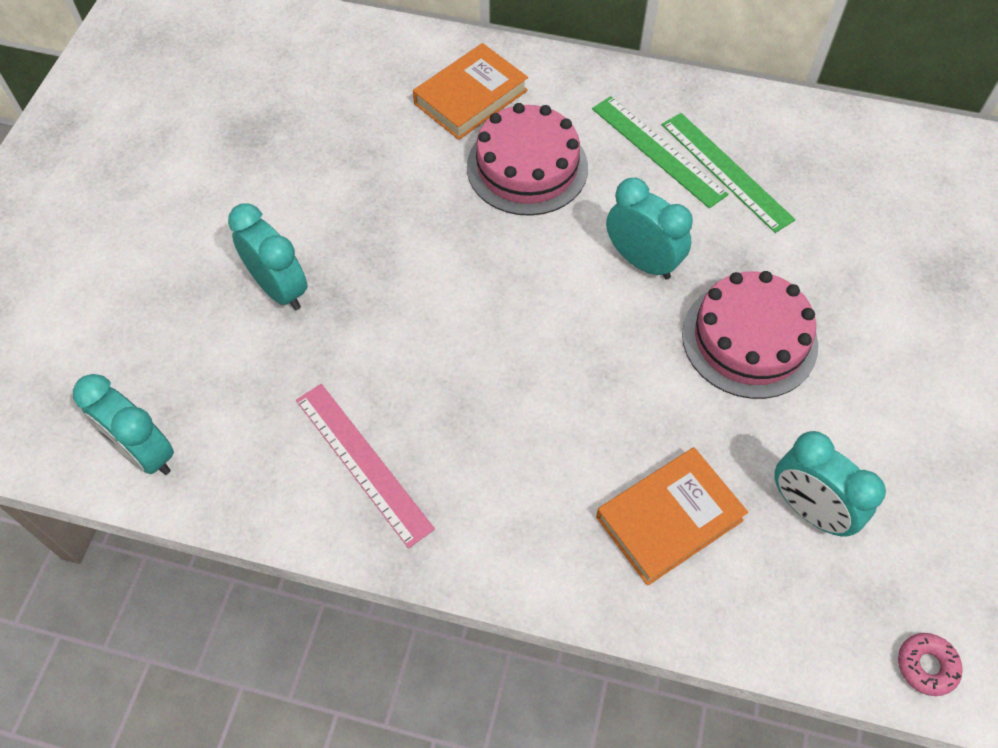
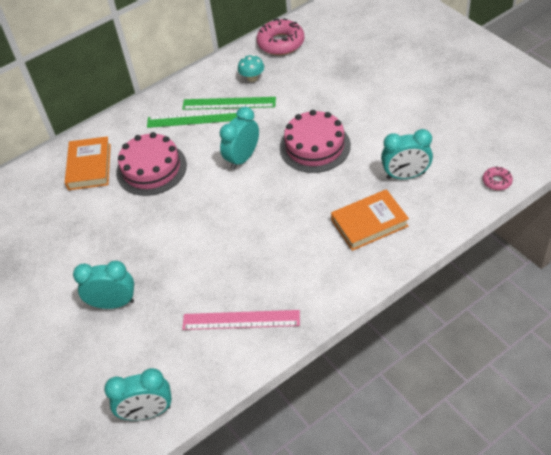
camera: 45 degrees left, 10 degrees down
orange book [596,447,748,586] -> orange book turned 60 degrees clockwise [331,189,409,251]
turquoise clock [606,178,693,280] -> turquoise clock turned 45 degrees counterclockwise [219,107,259,170]
none -> turquoise mushroom [238,55,264,82]
none -> pink donut [257,18,304,55]

